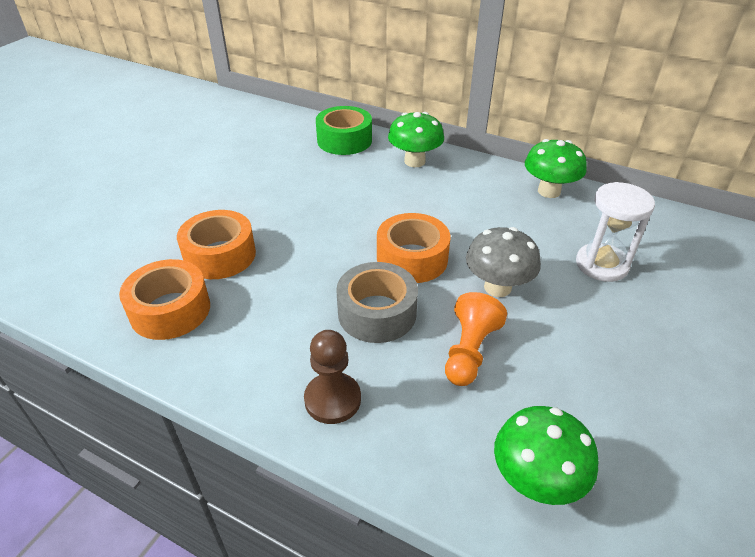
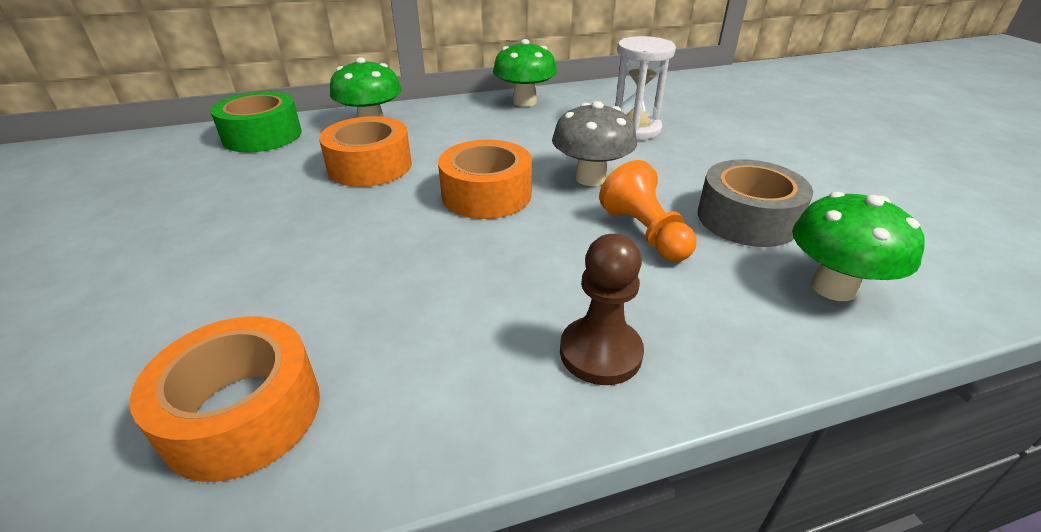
camera: 45 degrees left, 5 degrees down
orange tape [177,210,256,279] -> orange tape moved to [319,116,412,187]
grey tape [336,262,418,343] -> grey tape moved to [698,159,813,247]

